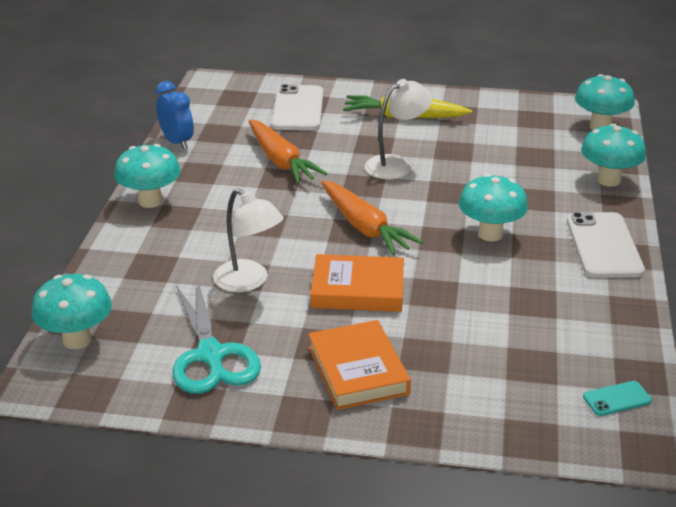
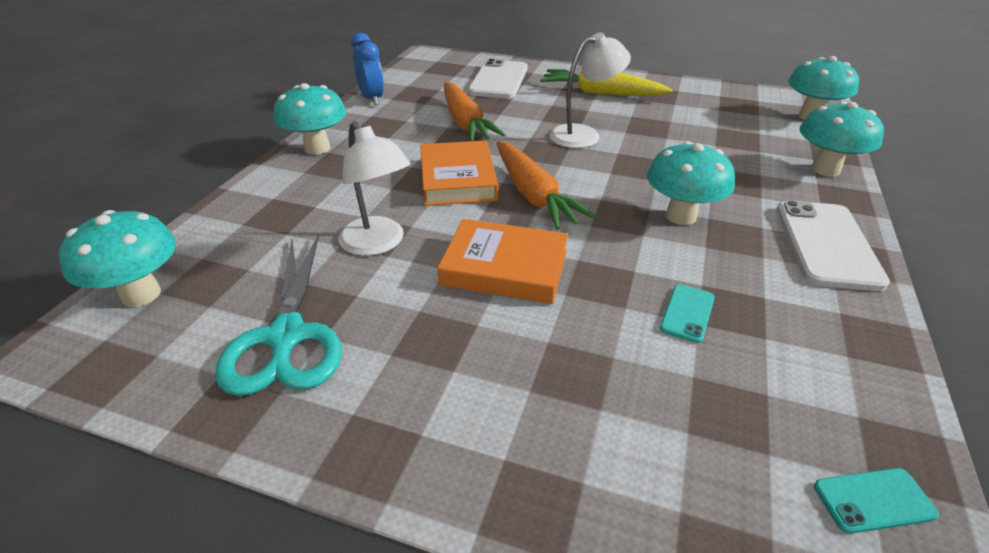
camera: 10 degrees right, 5 degrees up
orange book [308,320,411,410] -> orange book moved to [420,140,498,206]
none -> turquoise phone [660,284,715,343]

